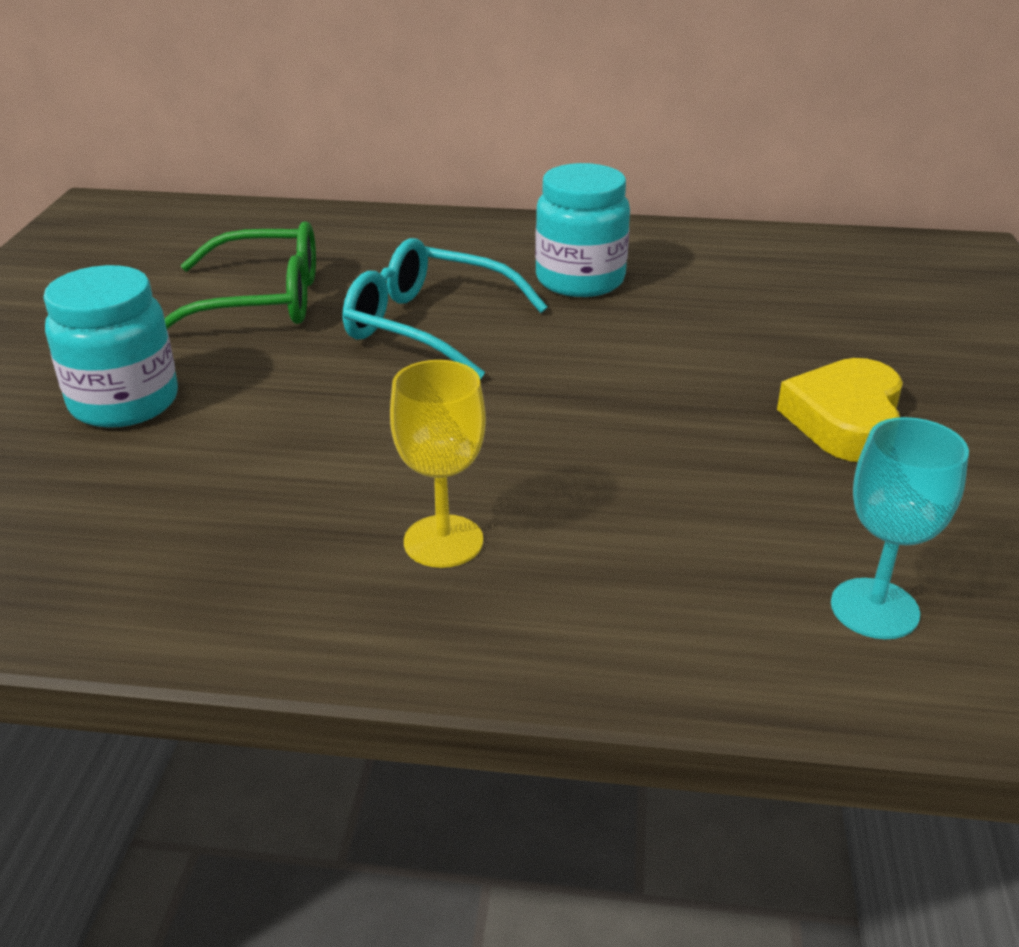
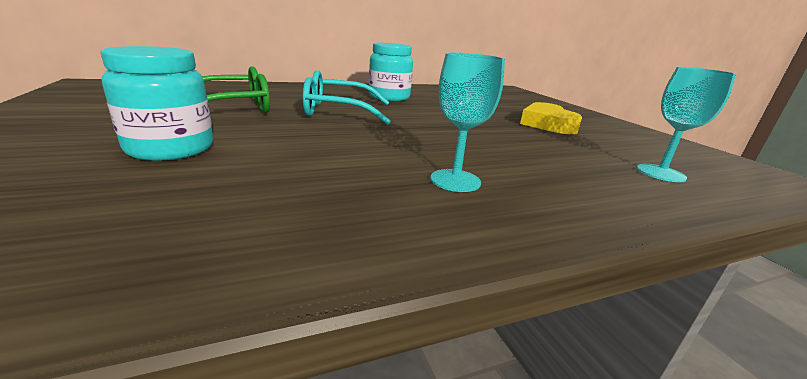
camera: 30 degrees left, 10 degrees down
yellow goblet [390,360,486,568] -> turquoise goblet [431,52,505,192]

